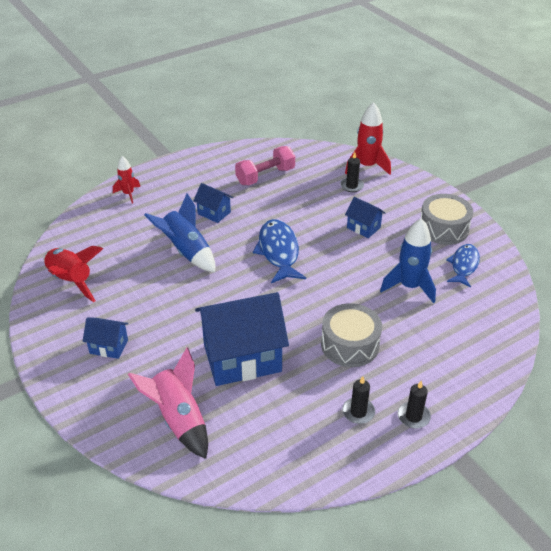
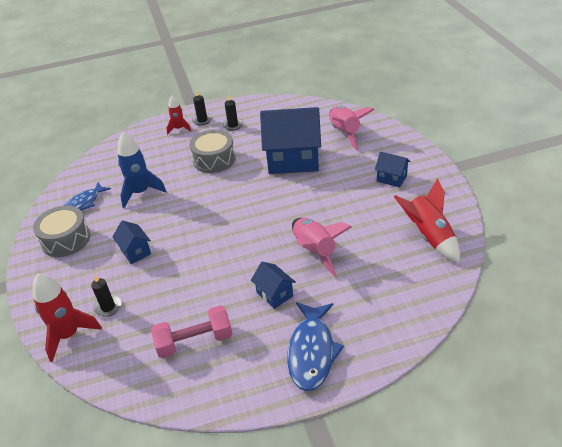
camera: 160 degrees left, 0 degrees up
red rocket [113,156,140,203] -> red rocket moved to [167,96,191,135]
blue rocket [144,193,215,273] -> pink rocket [292,218,352,277]
blue fish [253,219,306,283] -> blue fish moved to [287,302,344,391]

